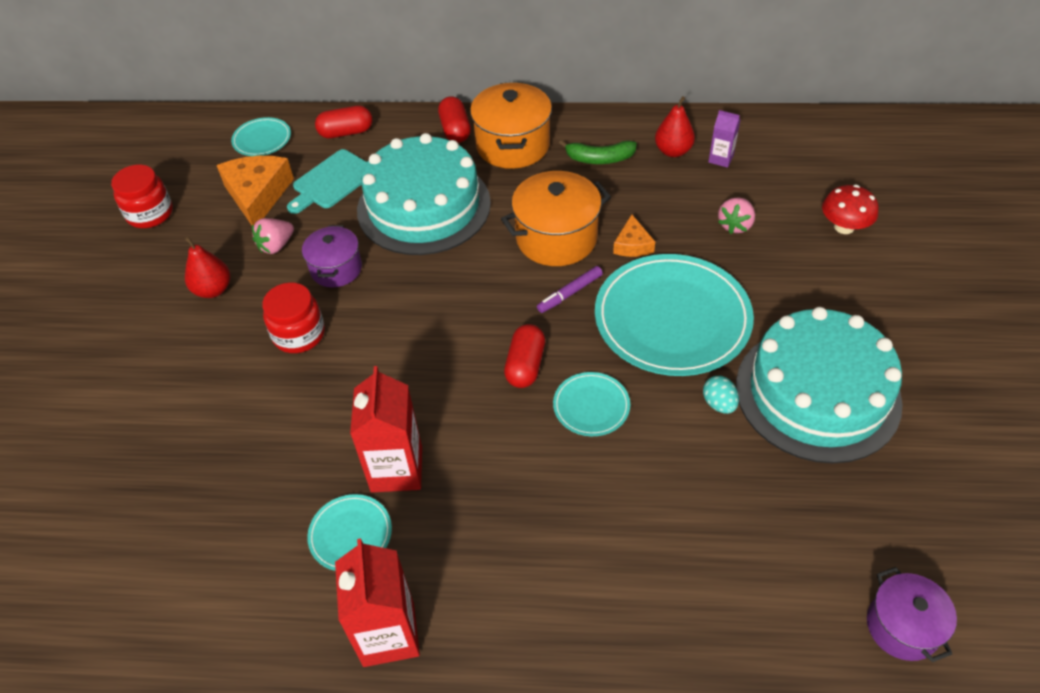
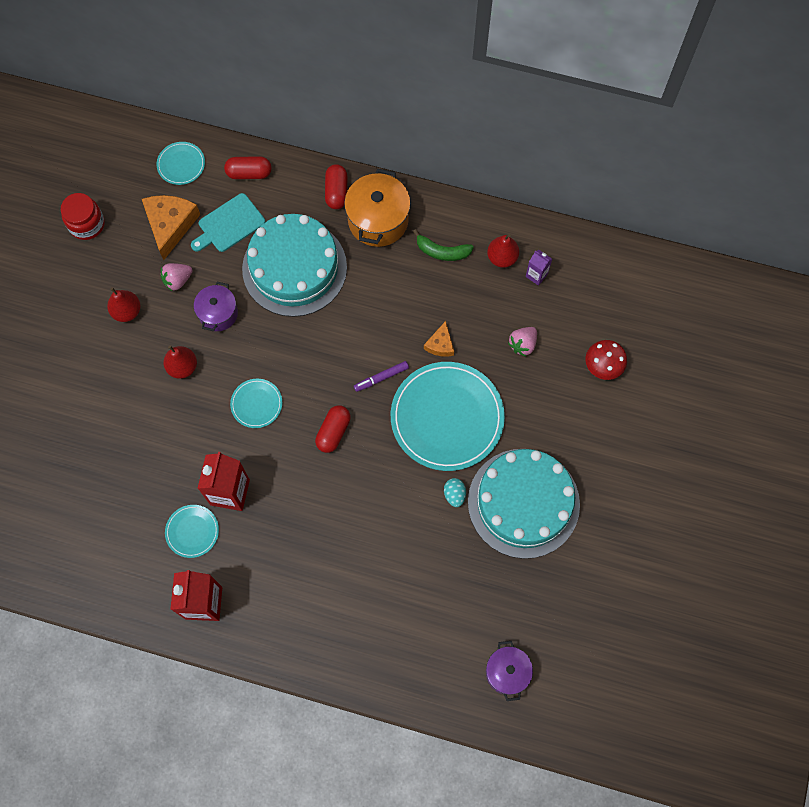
camera: 10 degrees right, 20 degrees up
red jar [262,282,325,353] -> red pear [163,346,197,379]
orange pot [501,171,611,266] -> none
turquoise plate [553,372,630,436] -> turquoise plate moved to [230,379,282,428]

